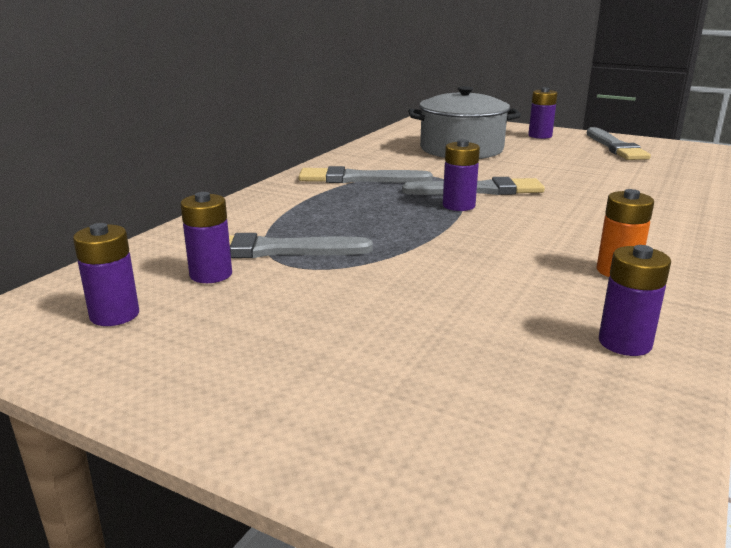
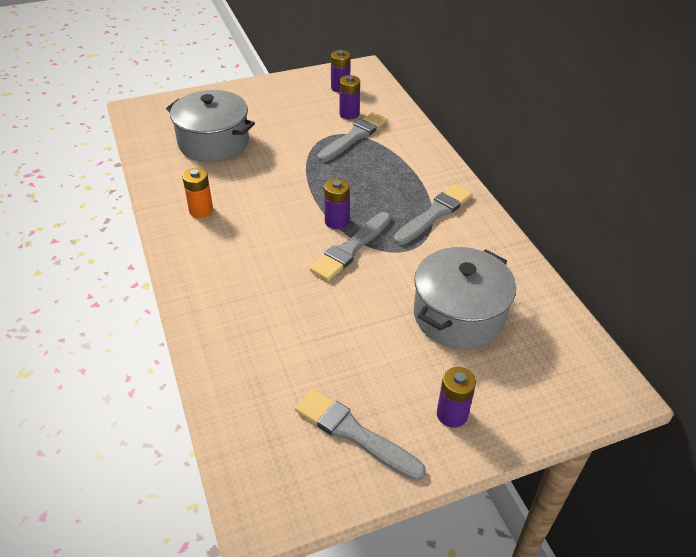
camera: 130 degrees right, 20 degrees up
purple battery [599,245,671,356] -> none
none -> grey pot [166,90,255,162]

